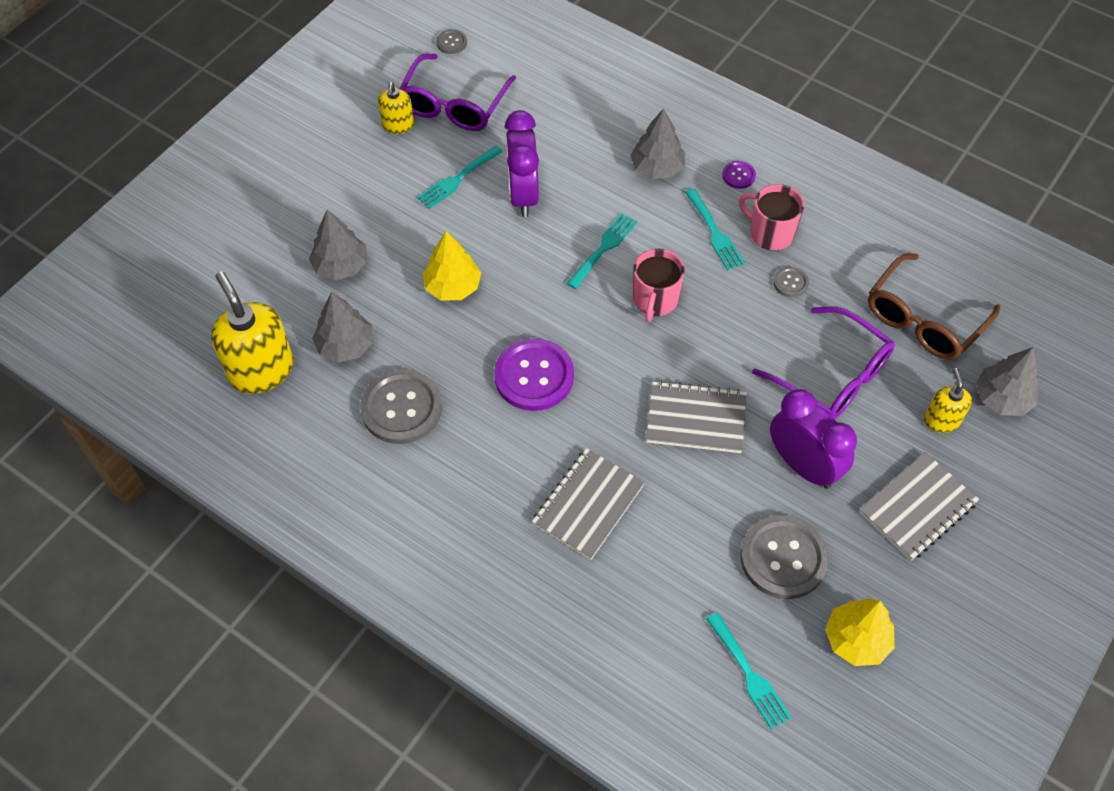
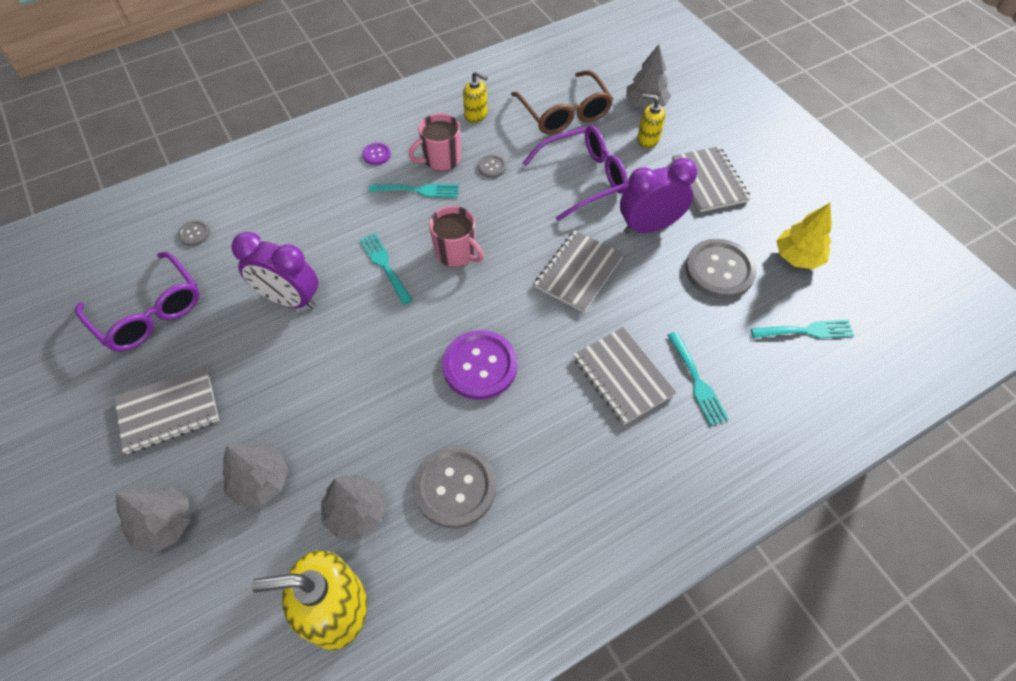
camera: 65 degrees left, 0 degrees up
yellow soap dispenser [378,82,414,134] -> yellow soap dispenser moved to [463,71,488,123]
turquoise fork [417,146,503,209] -> turquoise fork moved to [668,332,729,426]
yellow tree [422,231,481,300] -> none
grey button [436,29,467,54] -> grey button moved to [178,220,210,246]
grey tree [630,108,685,179] -> grey tree moved to [116,487,191,553]
none -> grey notebook [114,366,219,454]

